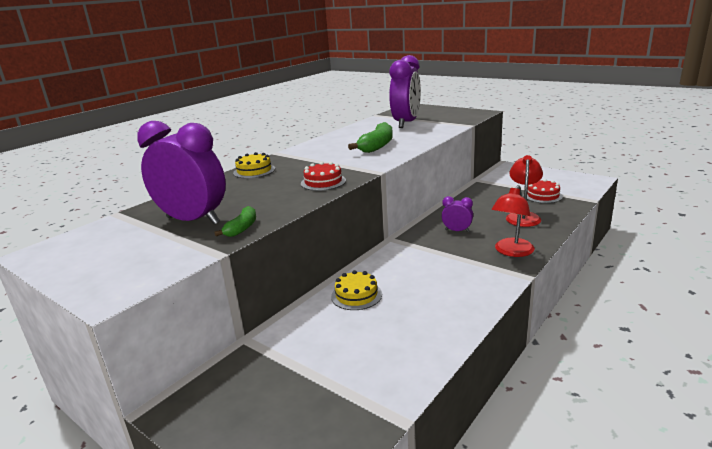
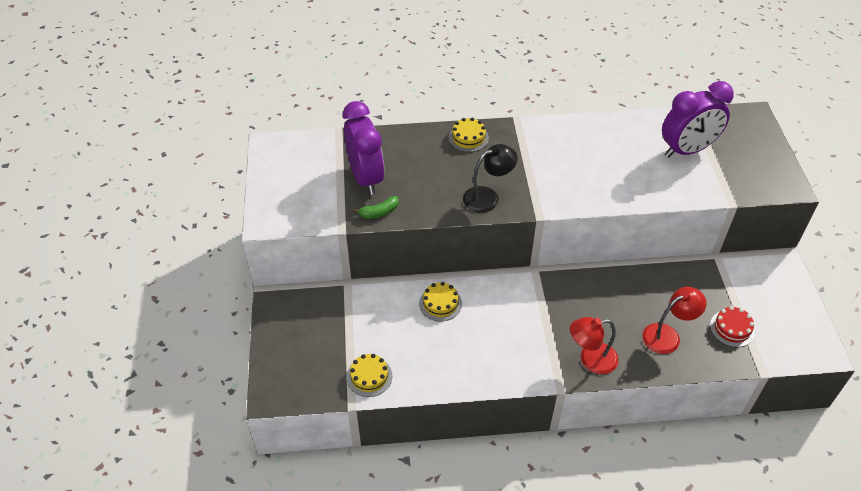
camera: 45 degrees right, 25 degrees up
red cake [301,162,346,191] -> black lamp [463,144,518,213]
green banana [348,122,393,153] -> none
purple clock [442,196,473,232] -> none
none -> yellow cake [347,354,392,397]

